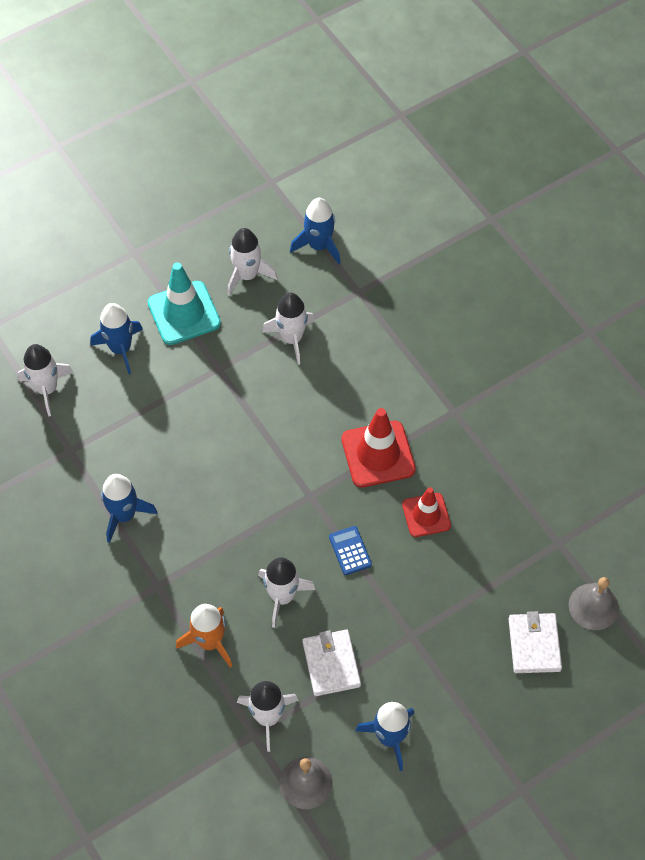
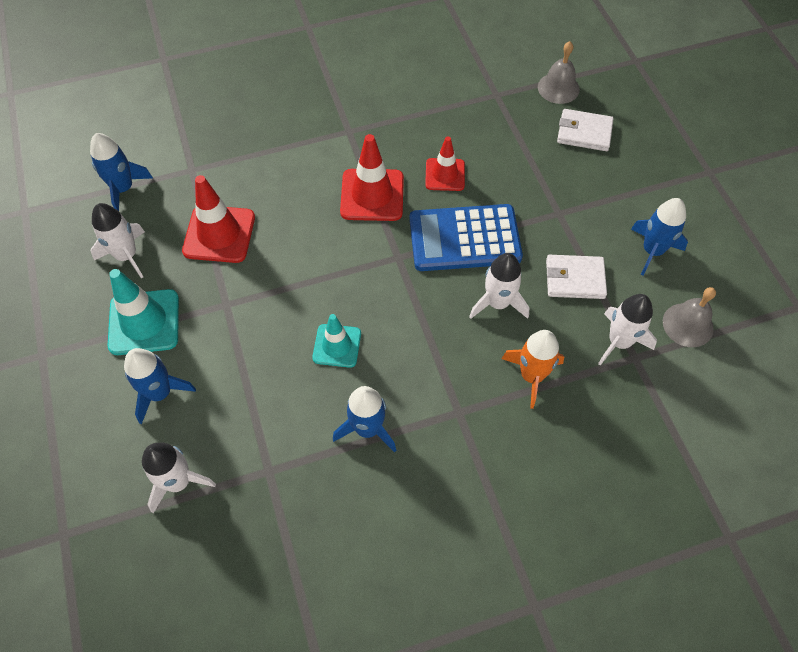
camera: 75 degrees left, 0 degrees up
white rocket [262,293,315,365] -> red traffic cone [182,175,255,263]
blue calculator [329,526,372,575] -> blue calculator [409,204,523,271], size x2.38
none -> turquoise traffic cone [312,314,361,368]

